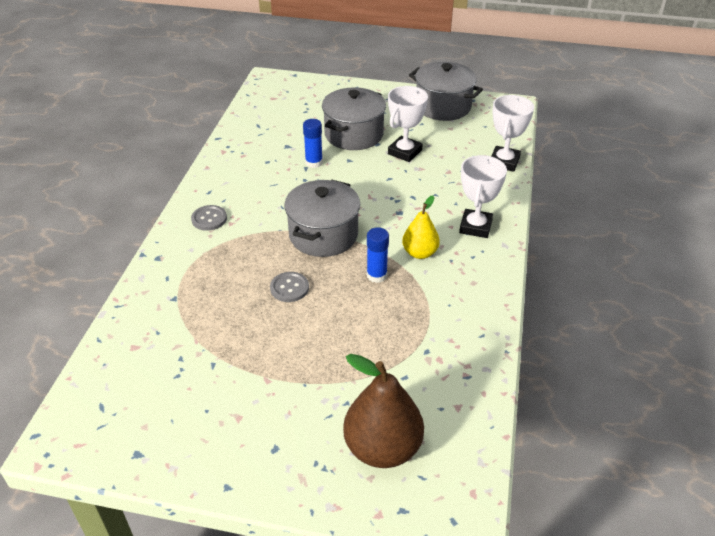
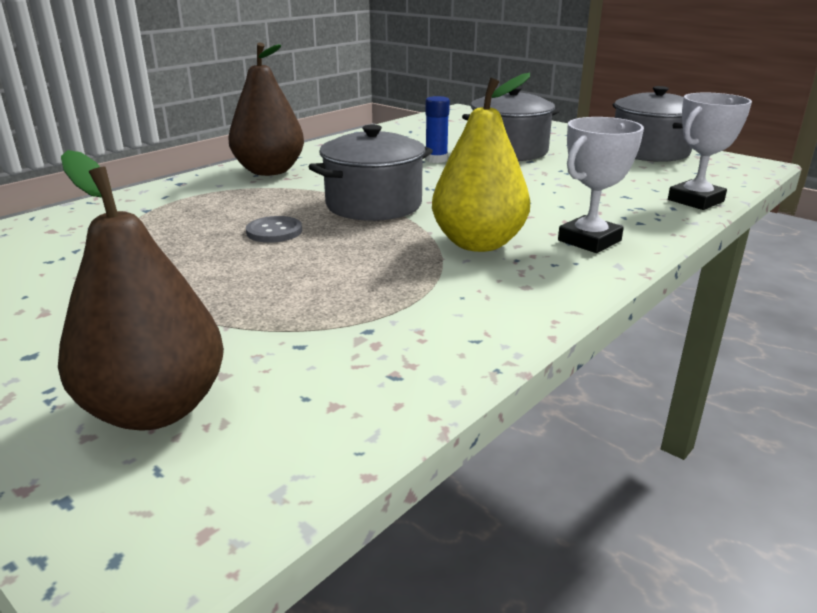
camera: 30 degrees right, 15 degrees down
grey button [191,205,227,231] -> brown pear [228,43,304,176]
blue glue stick [367,227,389,283] -> none
white trophy [388,86,428,162] -> none
yellow pear [402,196,440,259] -> yellow pear [432,73,530,252], size x1.67

